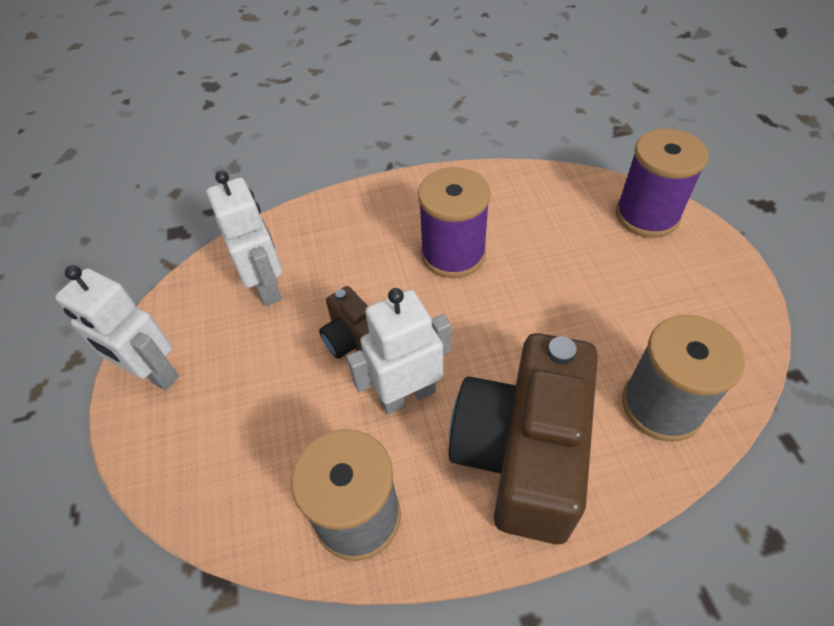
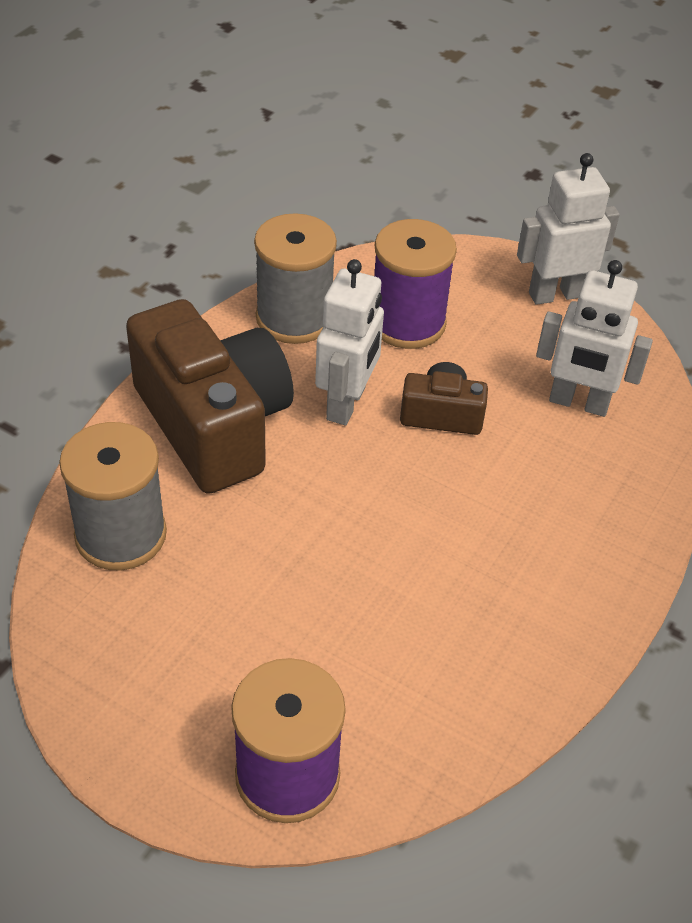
camera: 130 degrees right, 5 degrees down
purple spool [418,167,491,278] -> purple spool moved to [374,219,457,349]

